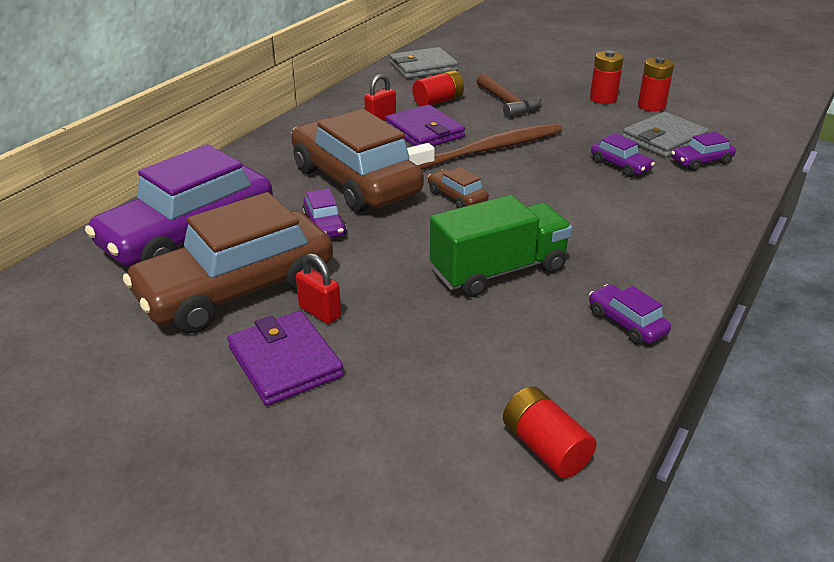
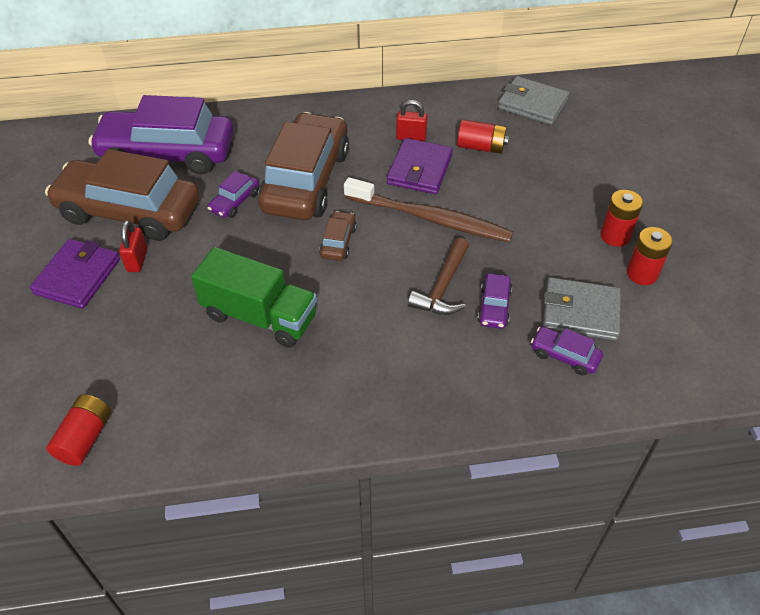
camera: 50 degrees right, 15 degrees up
brown hammer [477,73,541,118] -> brown hammer moved to [408,238,469,315]
purple car [589,284,671,344] -> none

